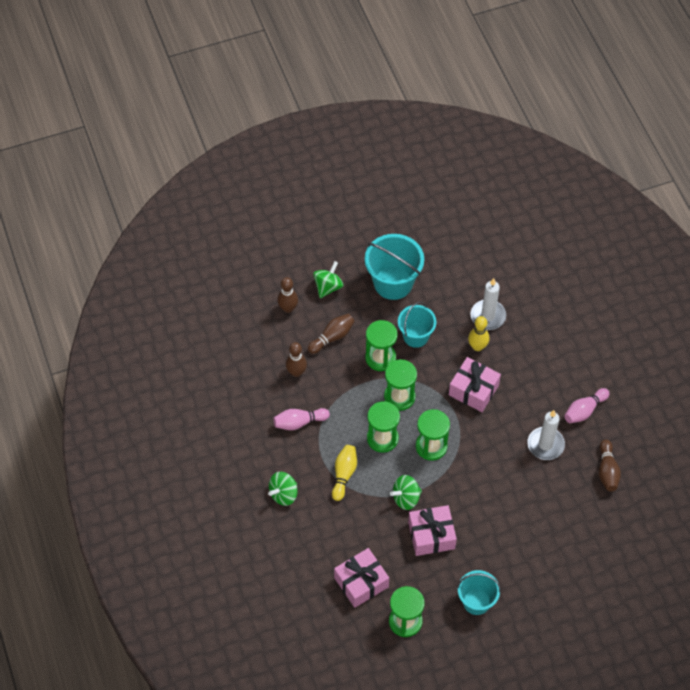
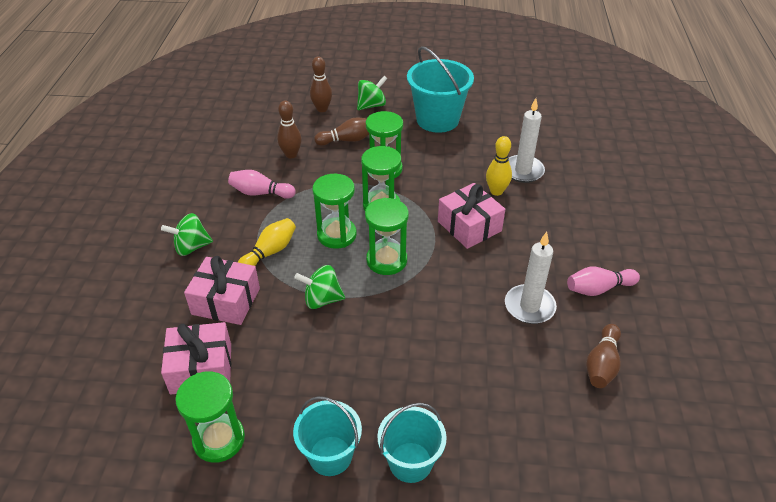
camera: 25 degrees right, 15 degrees down
turquoise bucket [398,302,437,348] -> turquoise bucket moved to [377,403,447,483]
pink gift [408,505,457,556] -> pink gift moved to [184,256,260,325]

